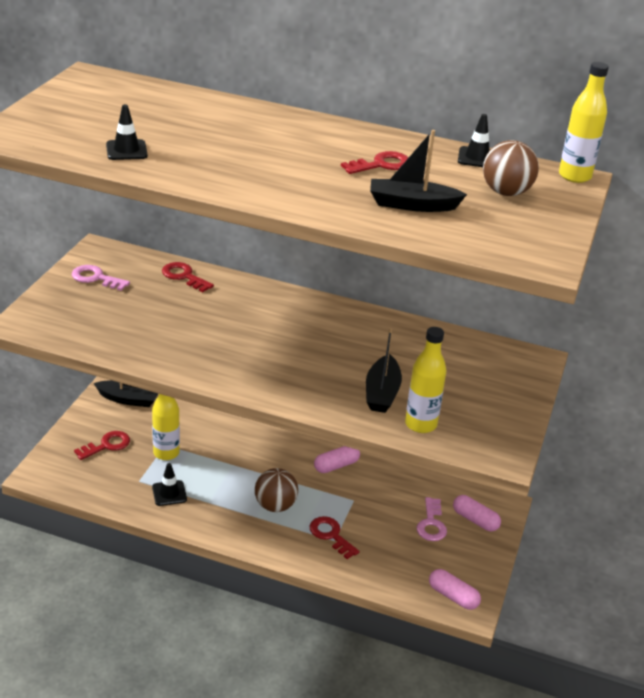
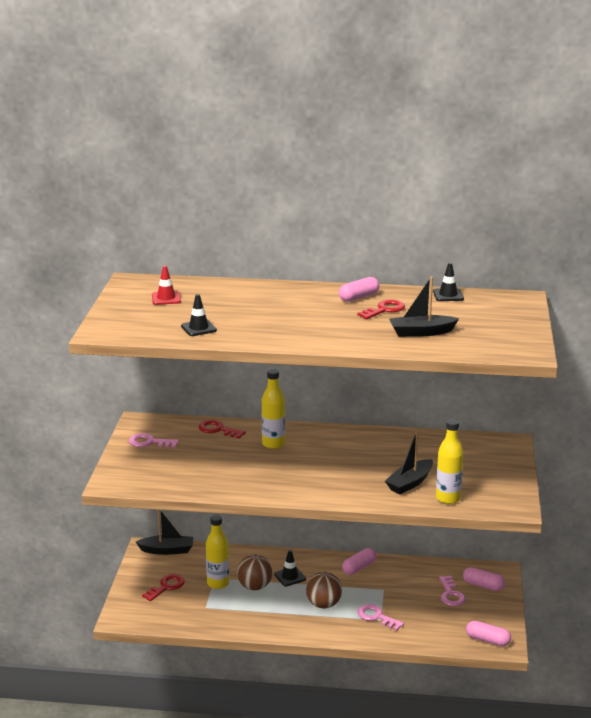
camera: 10 degrees left, 10 degrees down
black traffic cone [152,463,187,506] -> black traffic cone moved to [274,550,306,586]
red key [310,516,359,559] -> pink key [358,604,404,631]
black boat [366,328,402,413] -> black boat turned 45 degrees clockwise [385,431,433,494]
brown ball [483,140,539,196] -> brown ball moved to [237,555,272,590]
yellow bottle [559,62,609,183] -> yellow bottle moved to [262,369,285,449]
none -> red traffic cone [152,266,181,305]
none -> pink capsule [339,277,379,302]

